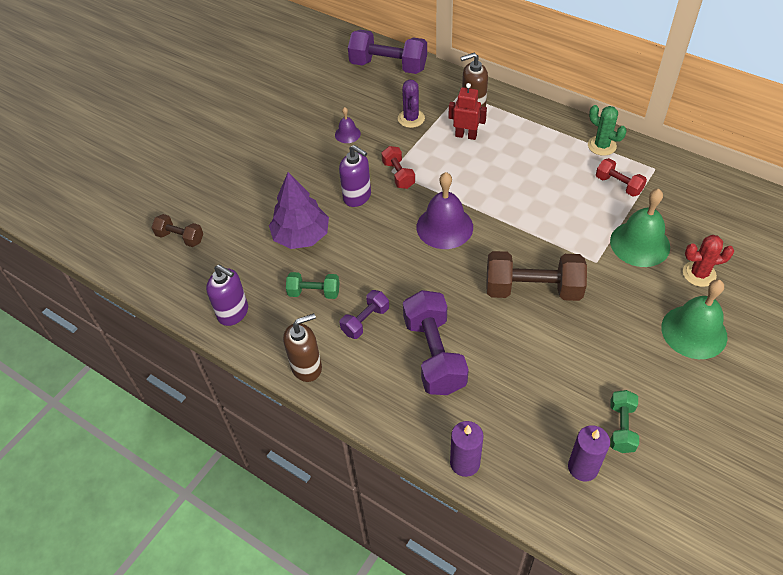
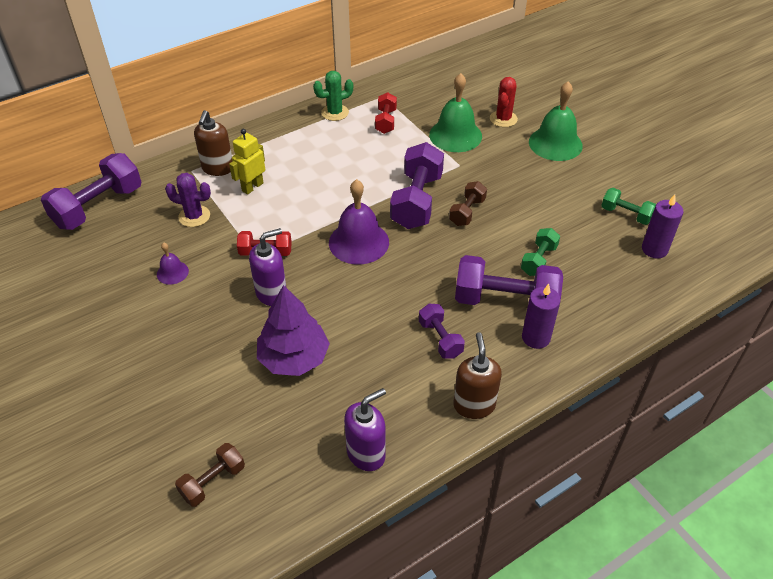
camera: 70 degrees left, 5 degrees down
green dumbbell [286,272,339,299] -> green dumbbell moved to [521,228,560,276]
red robot [448,83,487,140] -> yellow robot [229,129,265,195]
purple candle [450,421,484,477] -> purple candle moved to [522,284,561,349]
brown dumbbell [486,251,587,301] -> brown dumbbell [449,181,487,226], size x0.54
red dumbbell [596,158,647,197] -> red dumbbell turned 60 degrees counterclockwise [375,92,397,134]
none -> purple dumbbell [390,142,444,229]

